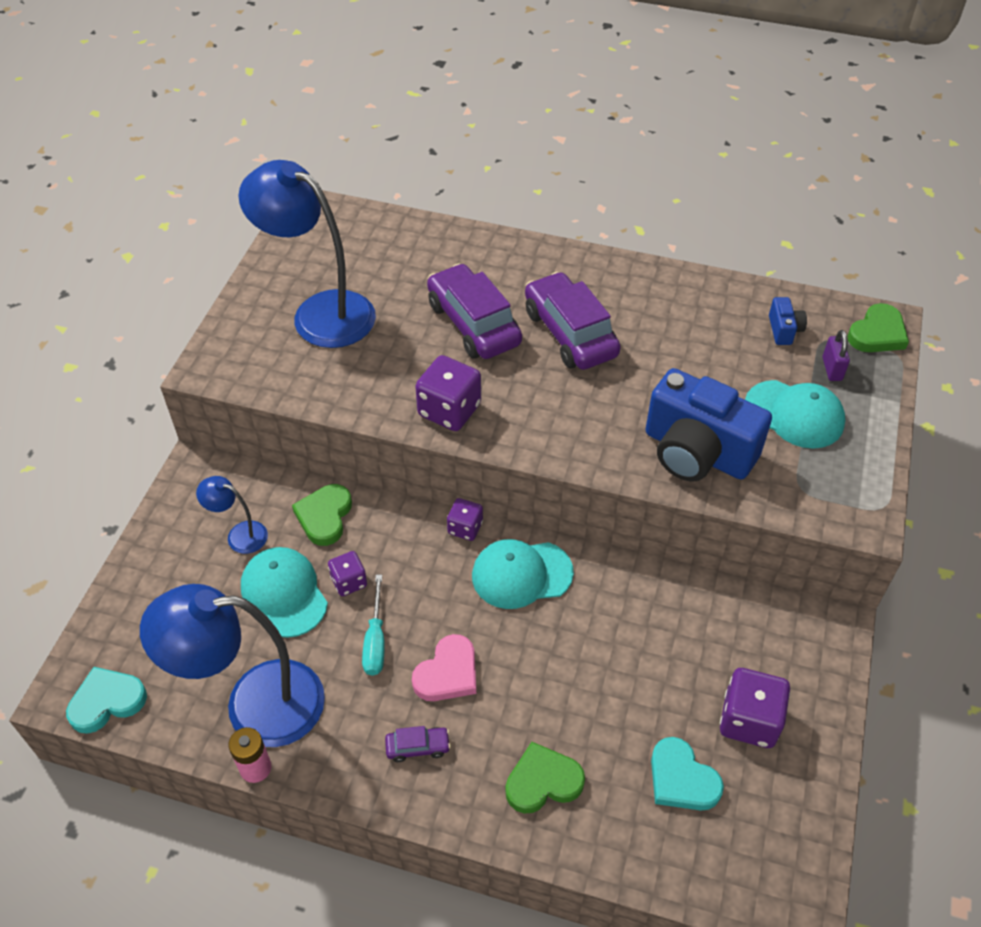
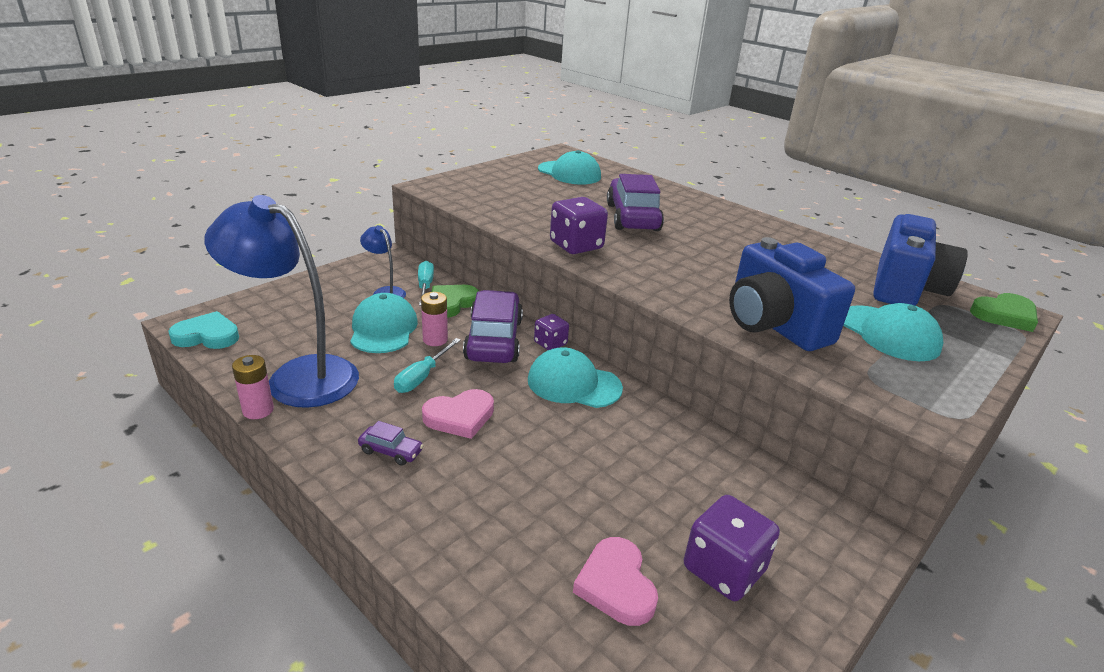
camera: 25 degrees right, 20 degrees down
blue lamp [238,160,376,348] -> none
purple dice [328,551,367,596] -> pink battery [421,292,448,346]
green heart [505,742,585,814] -> none
purple car [525,272,621,370] -> purple car moved to [463,290,523,363]
turquoise heart [651,737,724,811] -> pink heart [573,537,658,626]
blue camera [769,297,807,345] -> blue camera [873,214,968,306], size x2.36
purple padlock [823,330,850,381] -> none
none -> turquoise screwdriver [418,261,434,306]
none -> turquoise cap [538,150,601,185]

